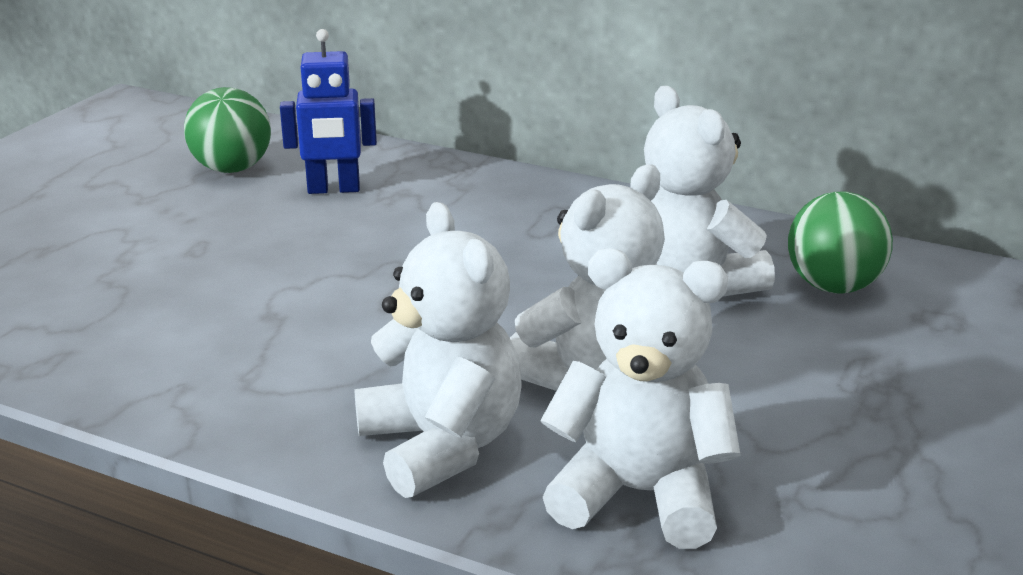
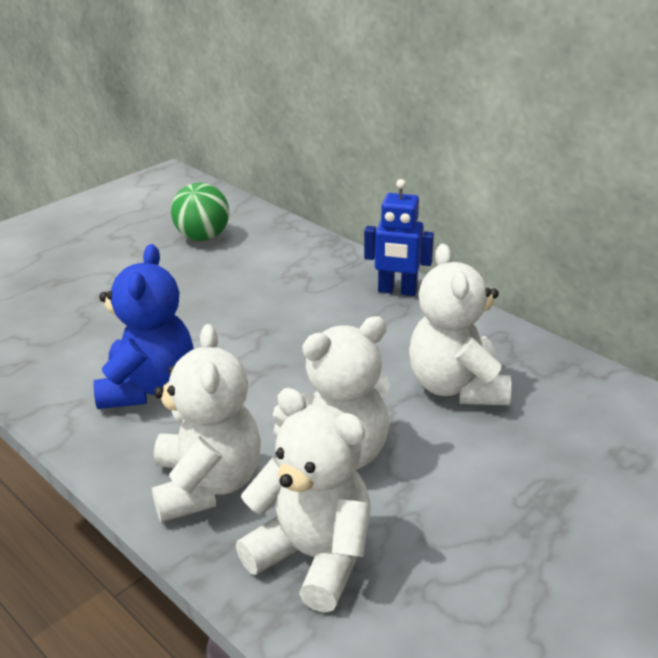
camera: 20 degrees right, 5 degrees up
blue robot [280,29,377,194] -> blue robot moved to [364,179,434,296]
green ball [788,191,893,294] -> none
none -> blue teddy bear [93,244,193,409]

